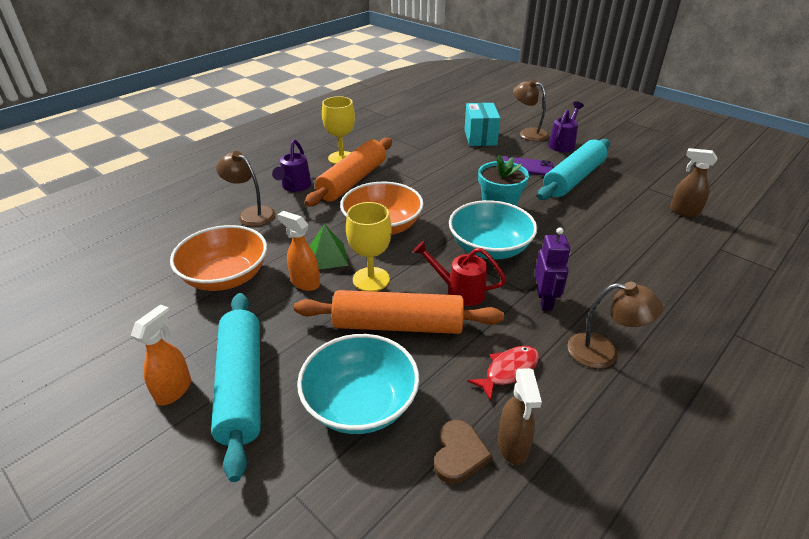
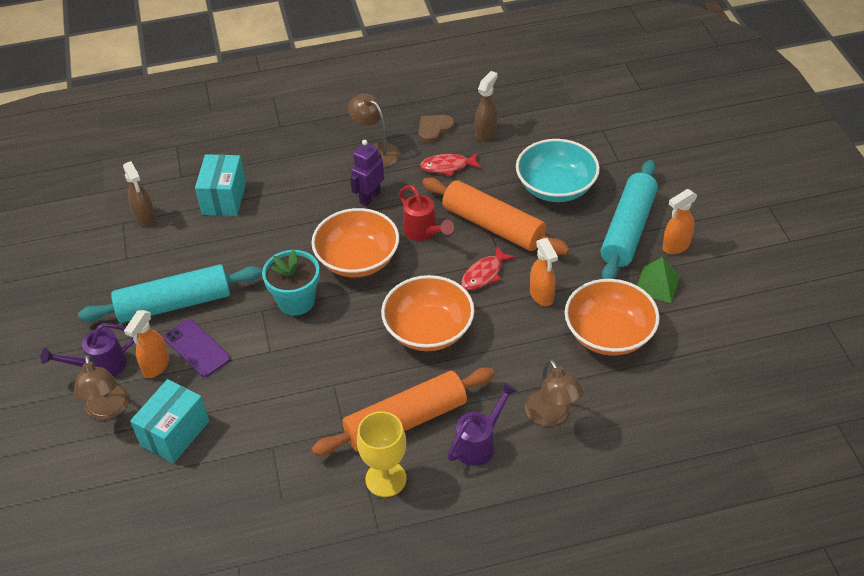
camera: 145 degrees left, 10 degrees up
green pyramid [309,224,348,269] -> green pyramid moved to [637,257,680,303]
yellow goblet [346,202,392,292] -> red fish [461,246,516,290]
brown heart [434,420,493,484] -> brown heart moved to [418,115,455,143]
turquoise bowl [449,200,537,260] -> orange bowl [311,208,399,277]
none -> orange spray bottle [124,310,169,378]
none -> turquoise box [195,154,246,216]

